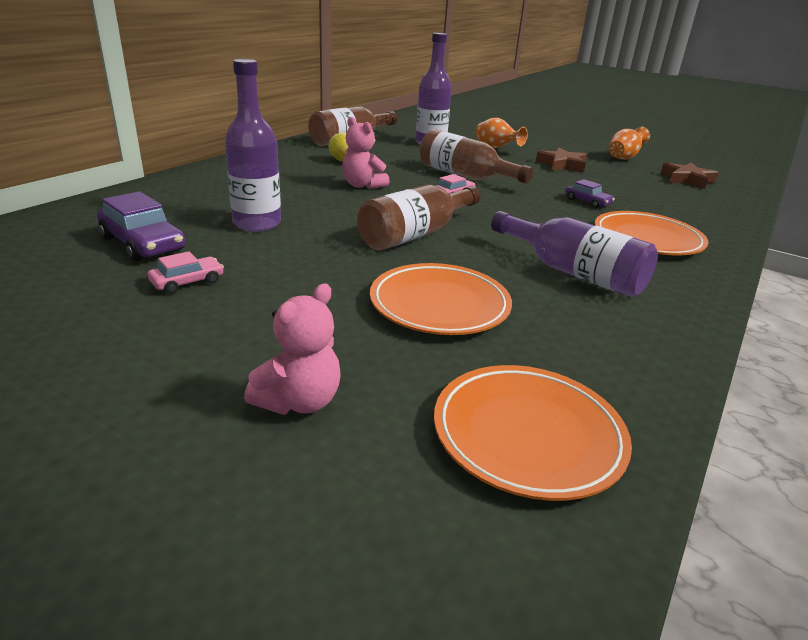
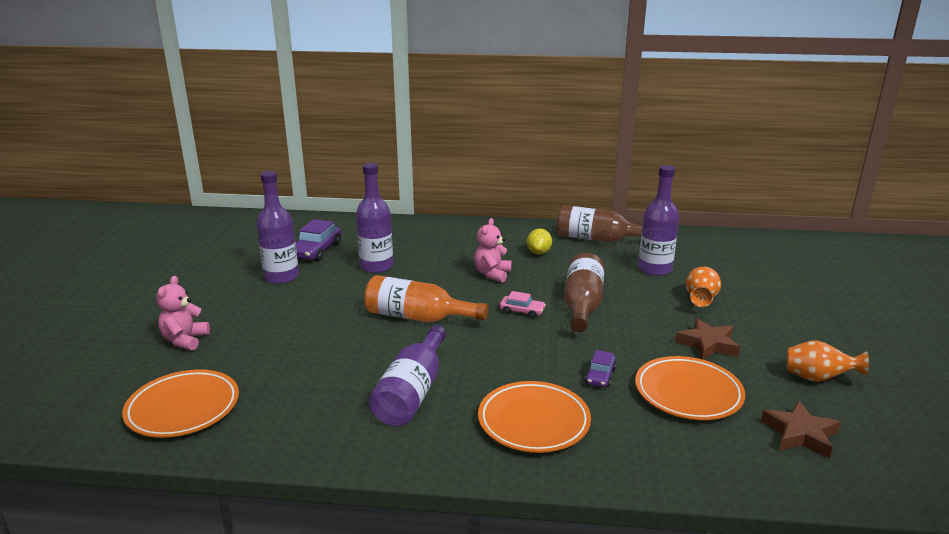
camera: 65 degrees right, 5 degrees down
pink car [148,251,224,294] -> purple bottle [257,171,299,284]
pink teddy bear [244,283,340,415] -> pink teddy bear turned 90 degrees clockwise [156,276,210,351]
brown bottle [357,185,481,251] -> orange bottle [364,275,488,322]
orange plate [370,263,512,335] -> orange plate moved to [635,356,745,420]

